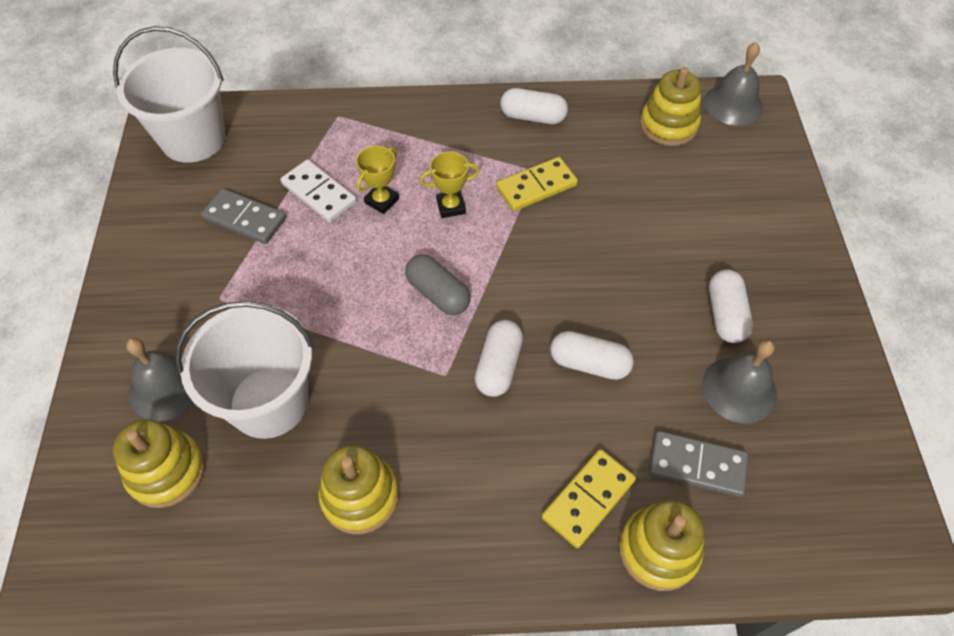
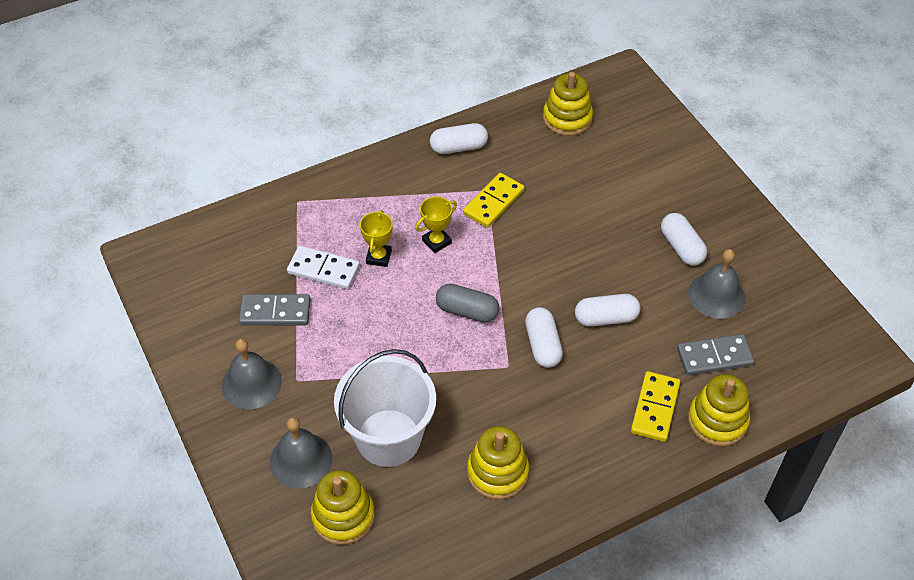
camera: 25 degrees left, 5 degrees down
white bucket [113,26,225,163] -> none
grey bell [704,42,763,126] -> grey bell moved to [222,339,282,409]

